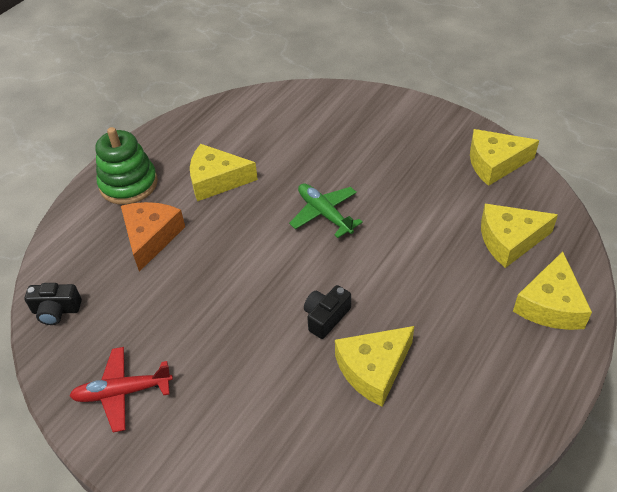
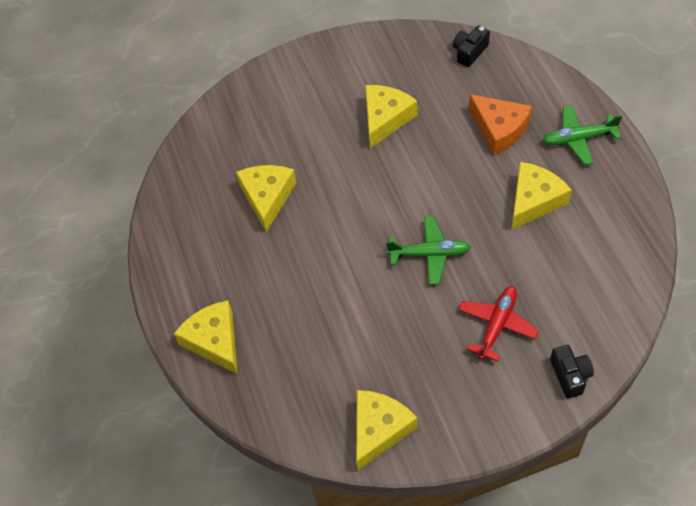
camera: 130 degrees right, 10 degrees up
red plane [69,347,173,432] -> red plane moved to [459,286,539,362]
green stacking toy [96,127,158,205] -> green plane [542,105,622,165]
black camera [304,285,351,339] -> black camera moved to [550,345,594,398]
yellow cheese [481,204,558,268] -> yellow cheese moved to [365,85,417,148]

